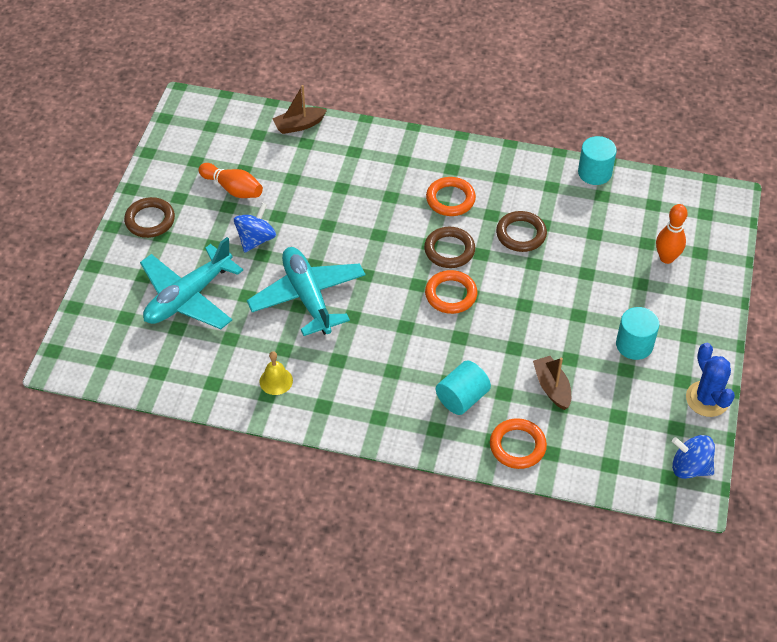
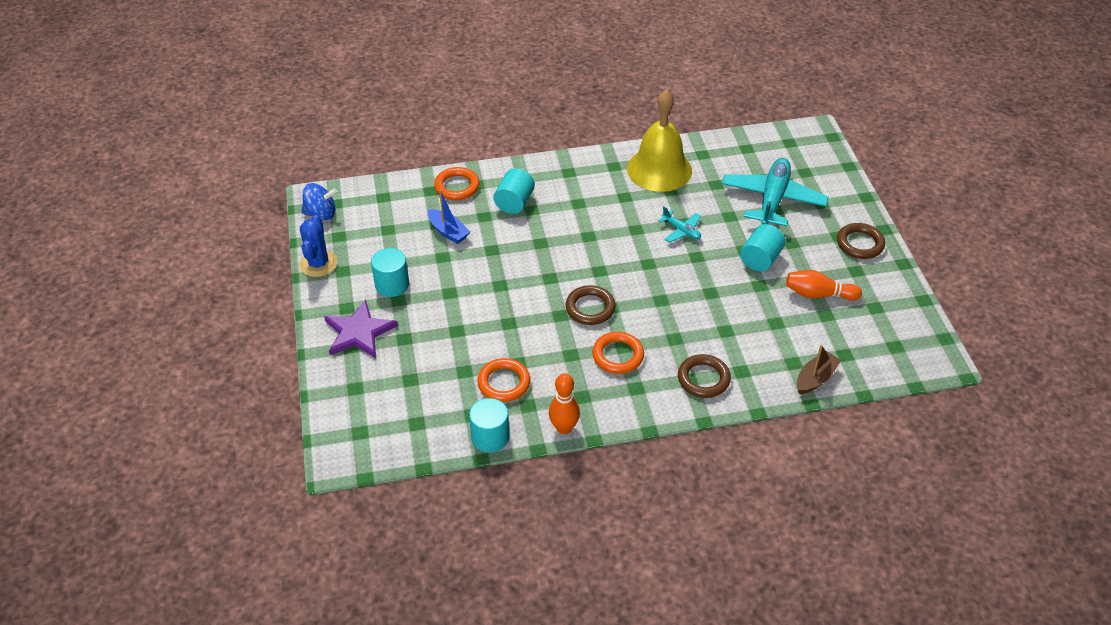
camera: 155 degrees right, 5 degrees down
blue spinning top [234,203,276,252] -> turquoise cylinder [740,224,785,272]
turquoise plane [247,247,365,336] -> turquoise plane [658,207,701,243], size x0.47
yellow bell [260,351,293,395] -> yellow bell [627,90,692,192], size x2.39
orange ring [425,270,477,314] -> orange ring moved to [477,358,530,402]
brown ring [496,211,547,252] -> brown ring moved to [678,354,731,398]
brown boat [533,356,571,410] -> blue boat [428,190,470,244]
orange bowling pin [656,204,688,264] -> orange bowling pin moved to [549,373,580,434]
blue cactus [686,343,735,417] -> blue cactus turned 45 degrees clockwise [299,215,337,277]
none -> purple star [324,299,398,358]

